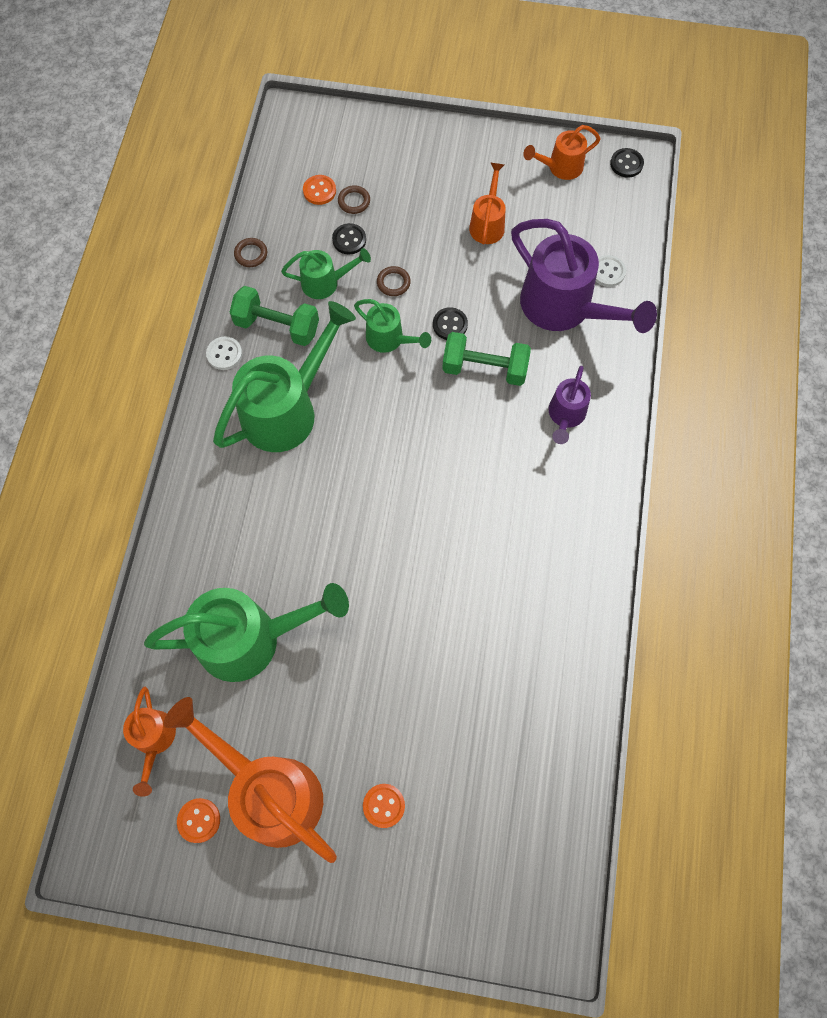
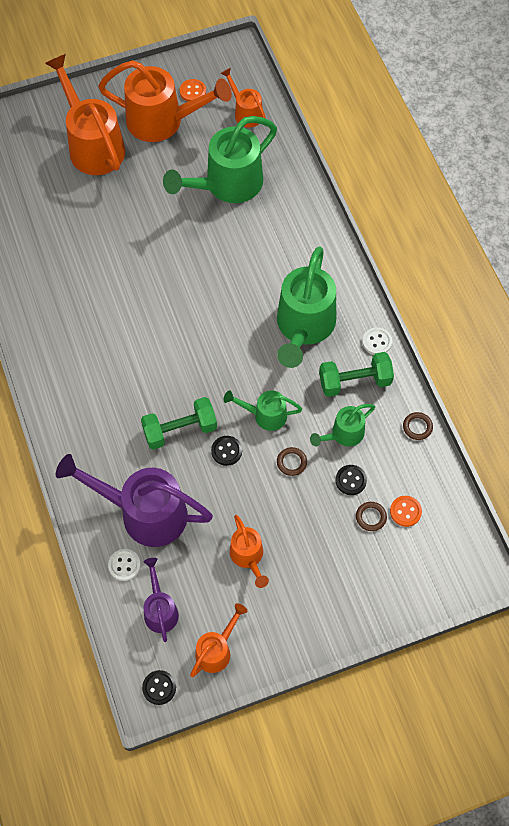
camera: 150 degrees right, 5 degrees down
orange button [363,784,405,828] -> orange watering can [45,54,125,175]
purple watering can [548,366,591,444] -> purple watering can moved to [144,558,179,642]

